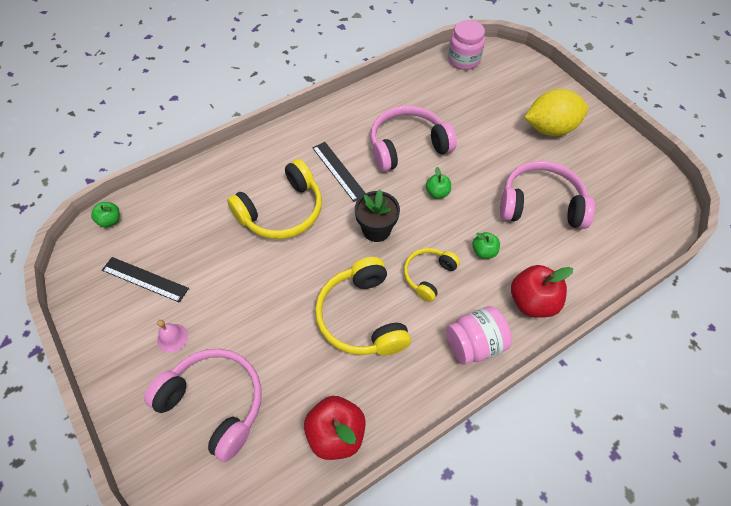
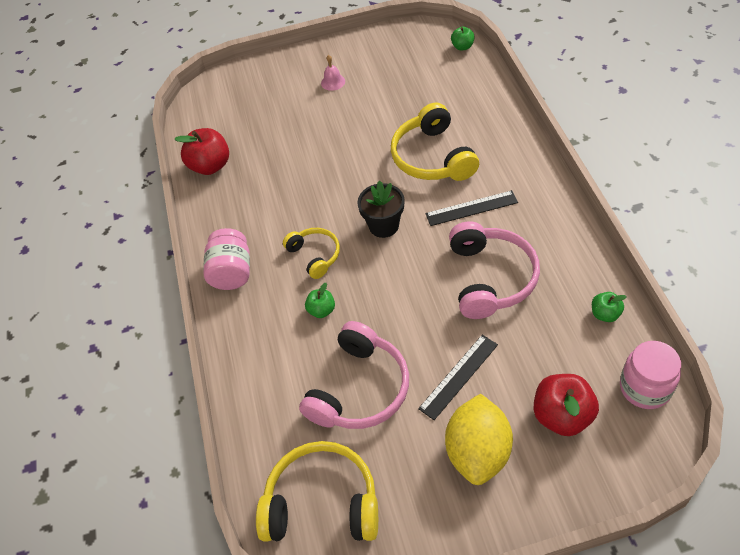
camera: 115 degrees right, 5 degrees down
black ruler [102,257,189,303] -> black ruler moved to [418,335,498,420]
pink headphones [144,349,262,462] -> none
yellow headphones [315,257,411,355] -> yellow headphones moved to [256,441,378,542]
green apple [426,167,451,199] -> green apple moved to [592,292,627,322]
red apple [511,265,573,317] -> red apple moved to [534,374,599,436]

